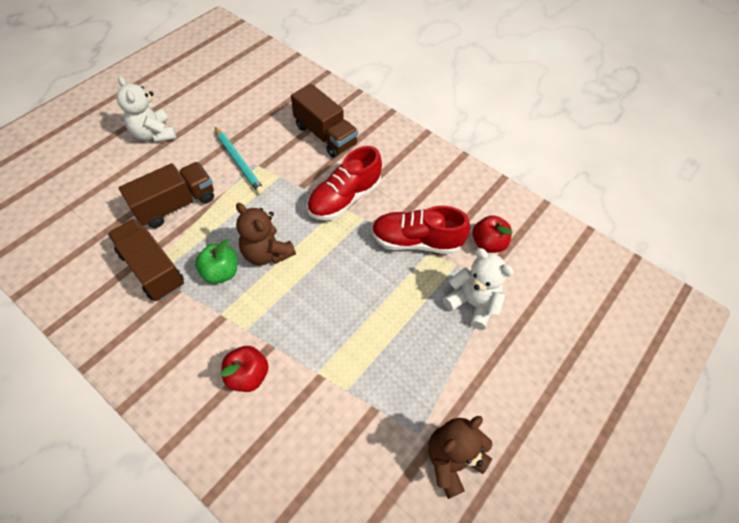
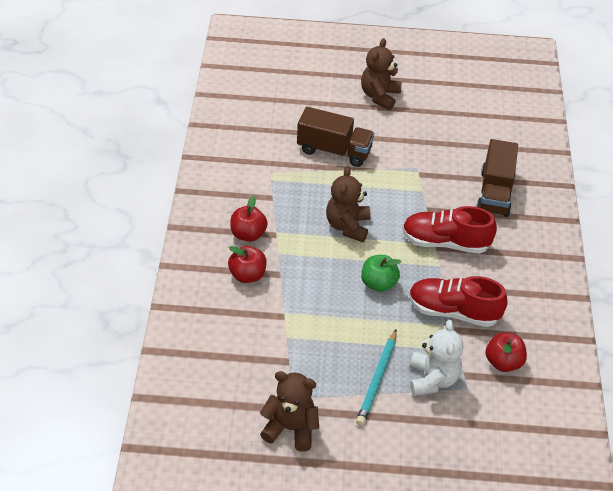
camera: 55 degrees right, 10 degrees down
brown truck [107,218,184,301] -> none
white teddy bear [116,76,177,143] -> brown teddy bear [361,38,402,110]
green apple [195,239,238,284] -> green apple moved to [361,255,401,292]
turquoise pencil [215,127,265,195] -> turquoise pencil moved to [356,330,397,426]
red shoe [371,206,470,254] -> red shoe turned 45 degrees counterclockwise [409,276,508,327]
none -> red apple [230,196,268,242]

